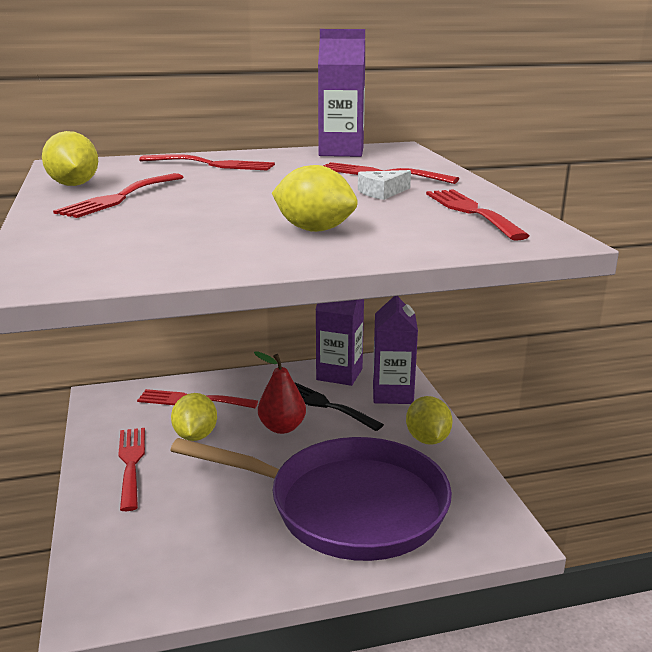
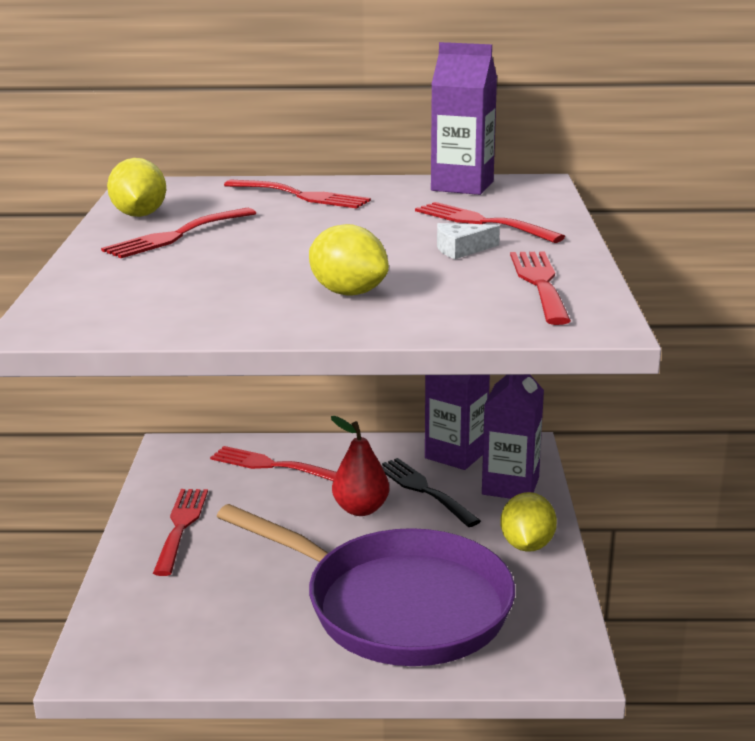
camera: 15 degrees right, 0 degrees up
yellow lemon [171,393,217,441] -> none

